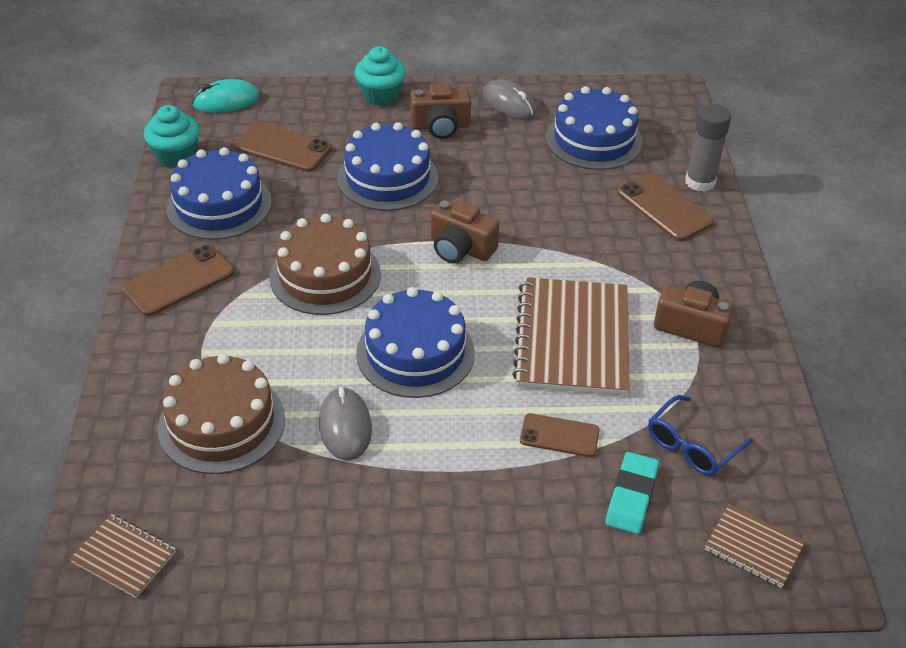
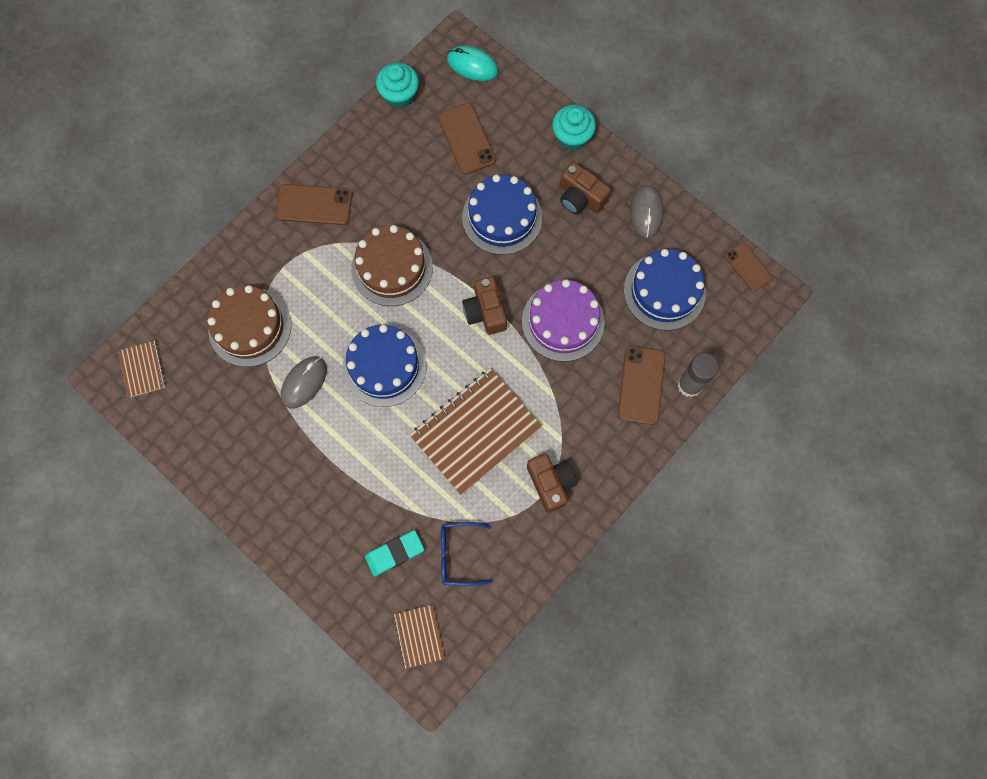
camera: 45 degrees right, 30 degrees up
blue cake [166,147,272,240] -> none
brown phone [520,413,600,457] -> brown phone moved to [725,242,772,292]
none -> purple cake [522,279,605,362]

